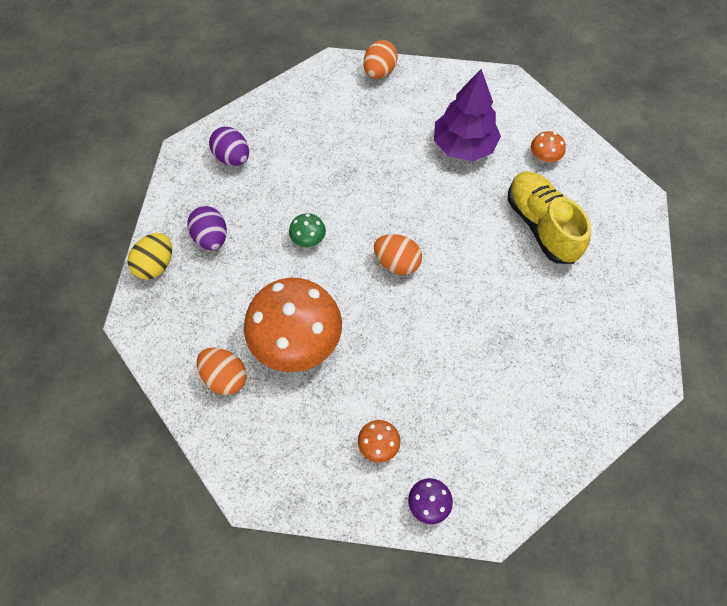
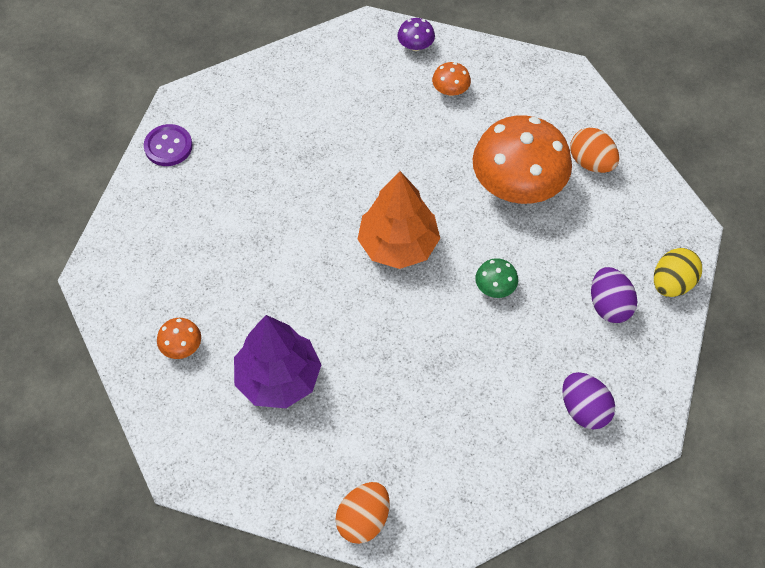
camera: 170 degrees left, 5 degrees down
orange egg [374,234,422,275] -> orange tree [357,171,440,269]
yellow shoe [508,171,591,264] -> none
none -> purple button [144,124,193,166]

